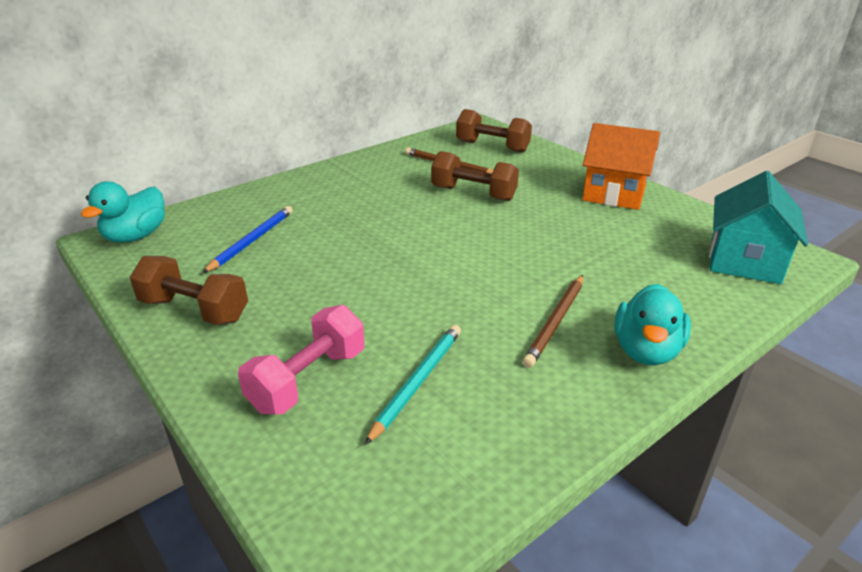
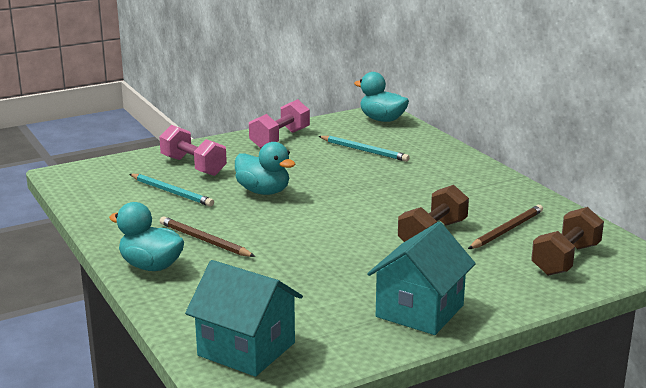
camera: 100 degrees right, 10 degrees down
brown dumbbell [130,256,248,325] -> pink dumbbell [249,99,310,148]
blue pencil [203,206,293,273] -> turquoise pencil [319,136,410,162]
orange house [582,123,660,210] -> turquoise house [367,222,476,335]
none -> turquoise duck [235,142,295,195]

